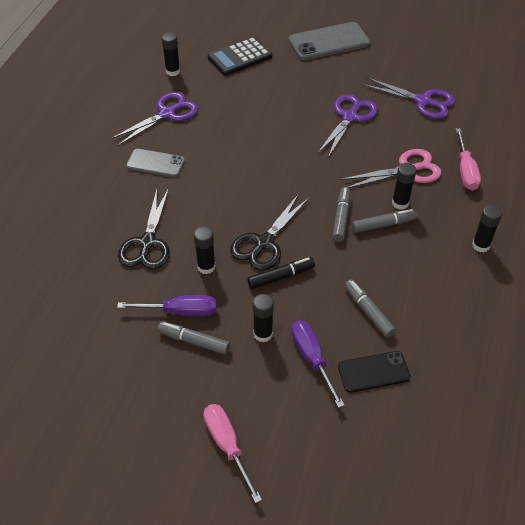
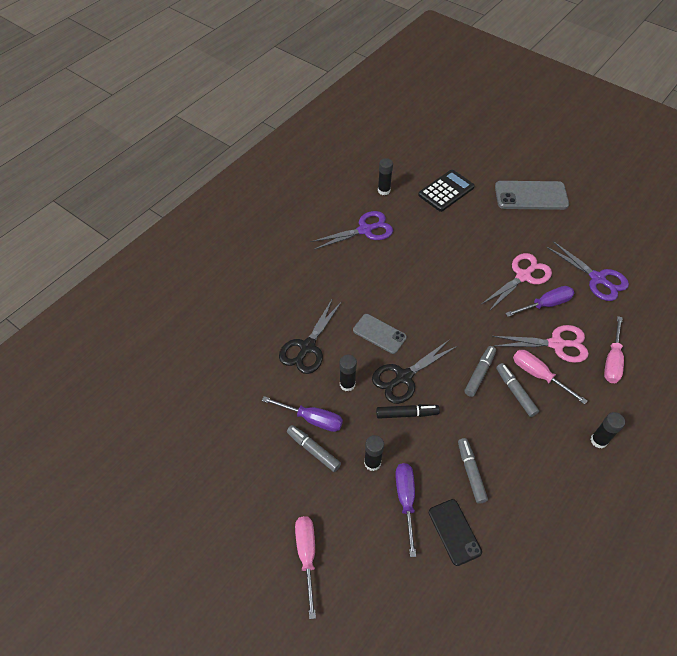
camera: 20 degrees right, 5 degrees up
grey phone [126,149,185,177] -> grey phone moved to [353,314,407,354]
black calculator [208,37,272,76] -> black calculator turned 150 degrees clockwise [418,170,475,212]
purple scissors [317,94,378,158] -> pink scissors [482,253,552,311]
black phone [338,351,411,393] -> black phone turned 60 degrees clockwise [429,499,482,566]
grey marker [352,209,418,233] -> grey marker turned 120 degrees counterclockwise [496,363,539,417]
black glue stick [392,163,416,210] -> pink screwdriver [513,350,588,404]
none -> purple screwdriver [505,286,574,317]

